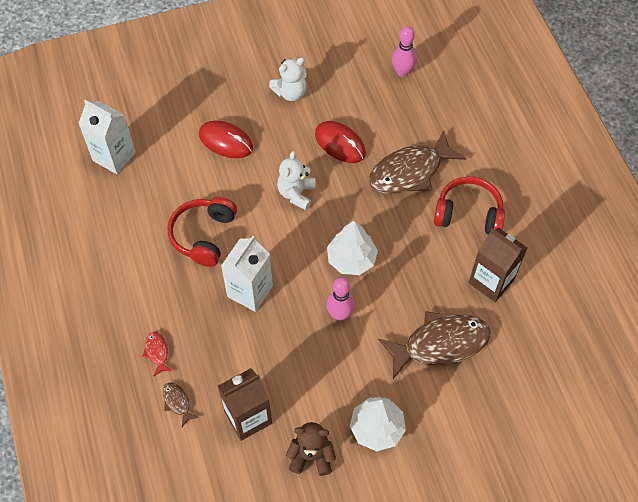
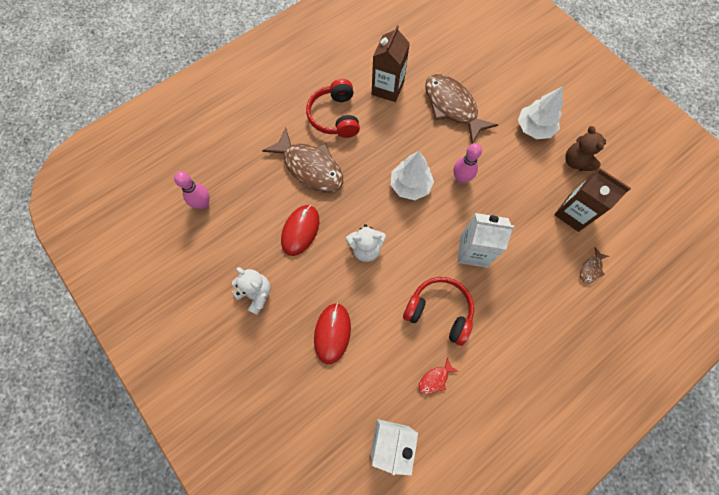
camera: 110 degrees left, 10 degrees up
red fish [143,331,172,376] -> red fish moved to [419,357,459,395]
red headphones [168,197,237,267] -> red headphones turned 150 degrees counterclockwise [403,277,474,346]

